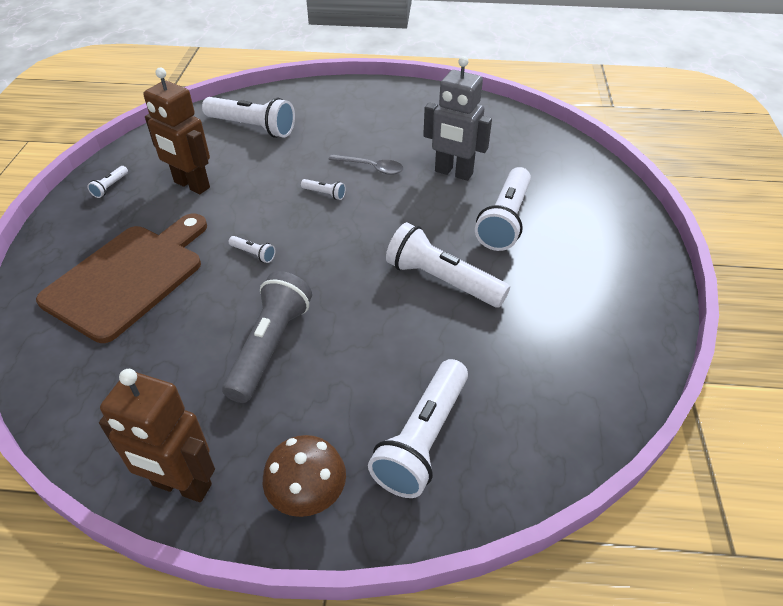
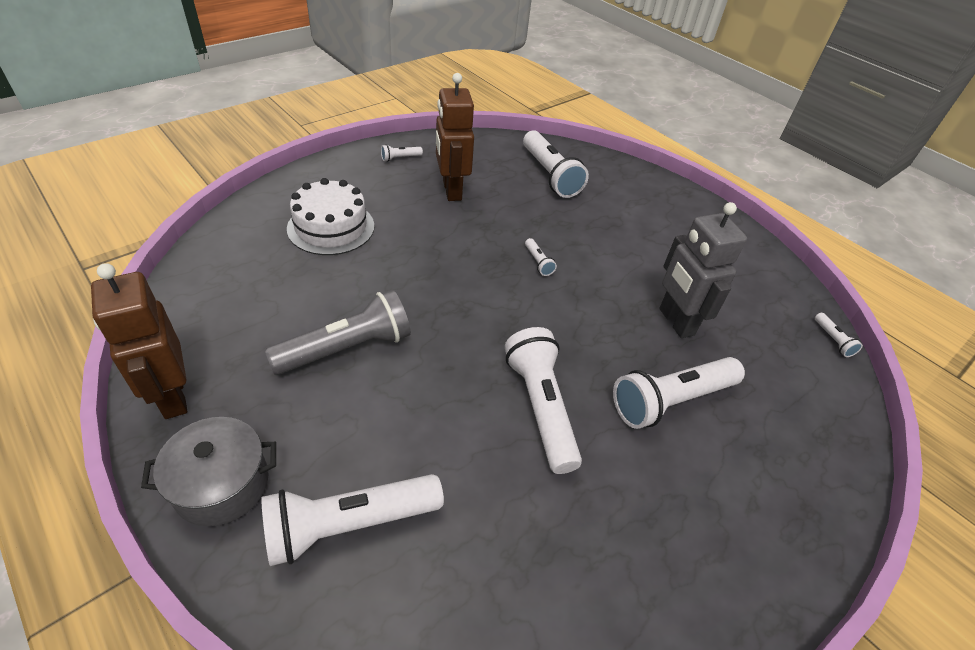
camera: 40 degrees right, 0 degrees up
brown cutting board [36,214,207,343] -> white cake [287,178,374,255]
white flashlight [229,236,276,263] -> white flashlight moved to [815,313,863,357]
brown mushroom [263,435,346,517] -> grey pot [141,417,276,526]
grey spoon [329,154,403,175] -> none

